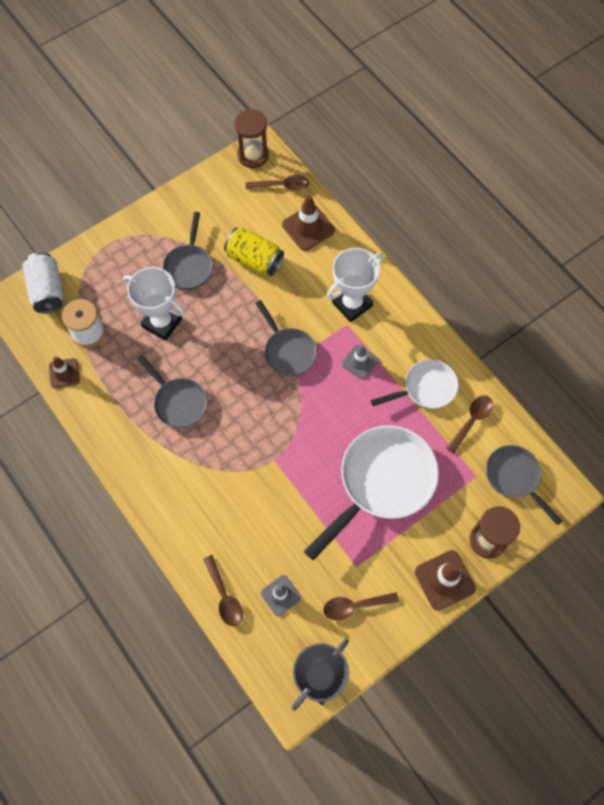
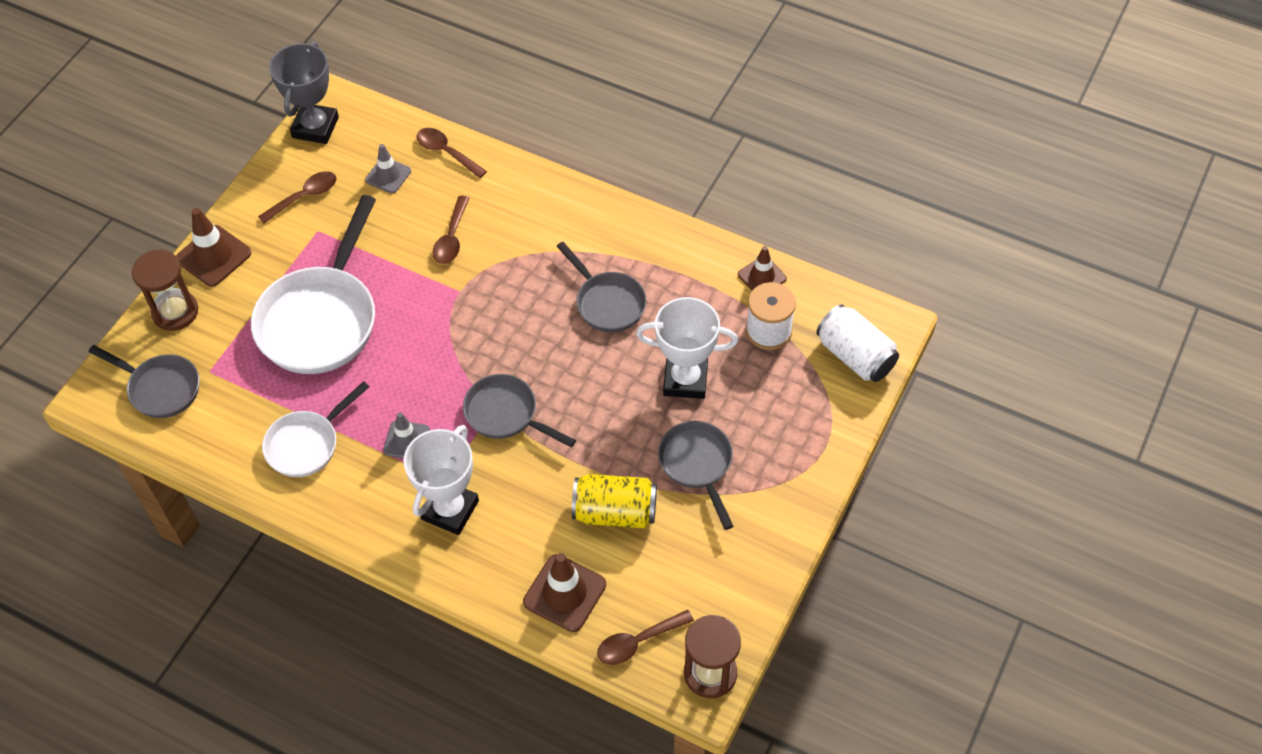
camera: 155 degrees right, 10 degrees down
grey pan [137,355,207,428] -> grey pan turned 150 degrees counterclockwise [556,242,646,332]
brown spoon [446,396,493,454] -> brown spoon moved to [433,196,469,264]

